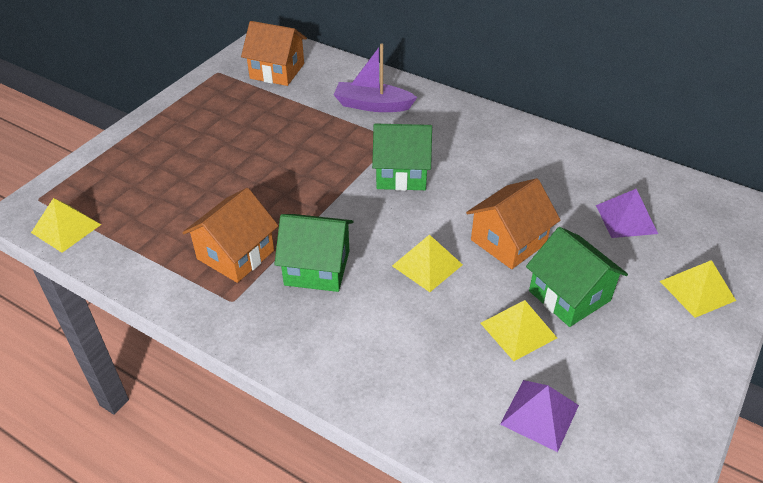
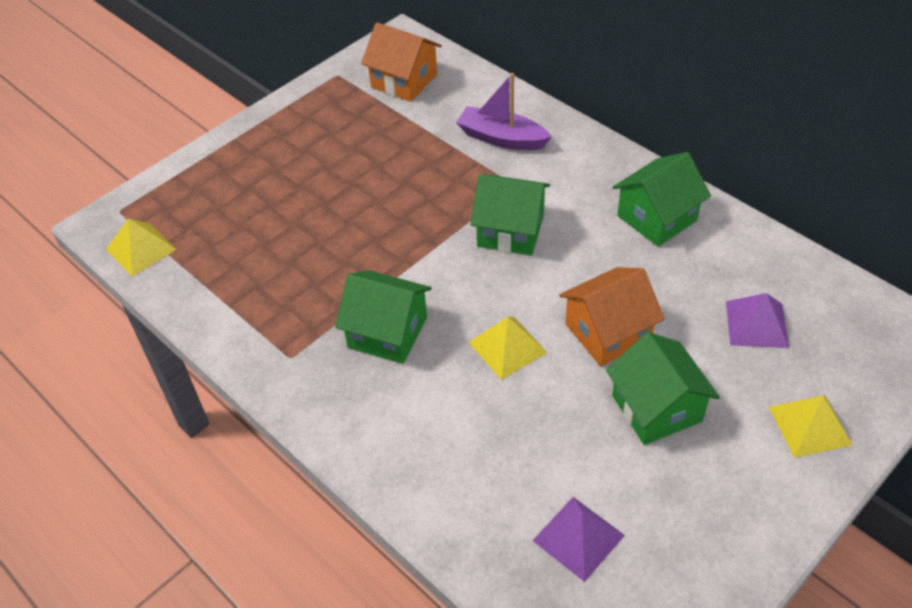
camera: 15 degrees right, 5 degrees up
orange house [182,188,279,283] -> none
yellow pyramid [480,300,557,361] -> none
none -> green house [613,152,711,247]

